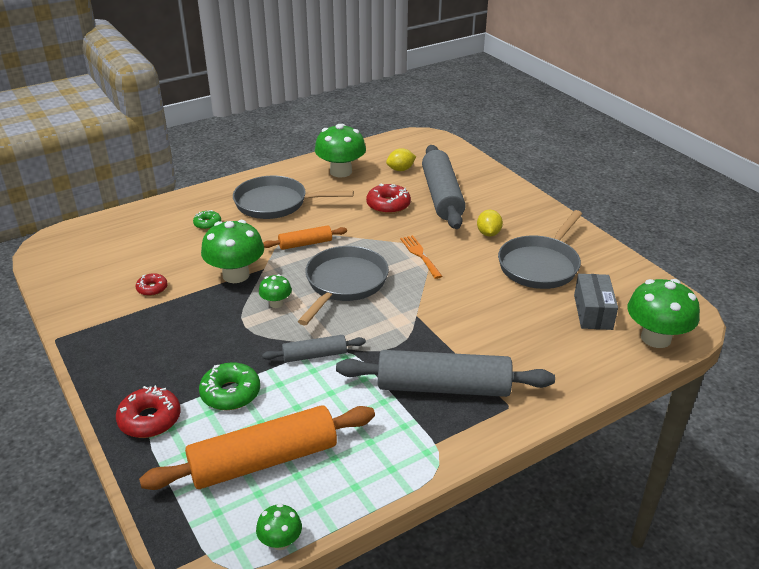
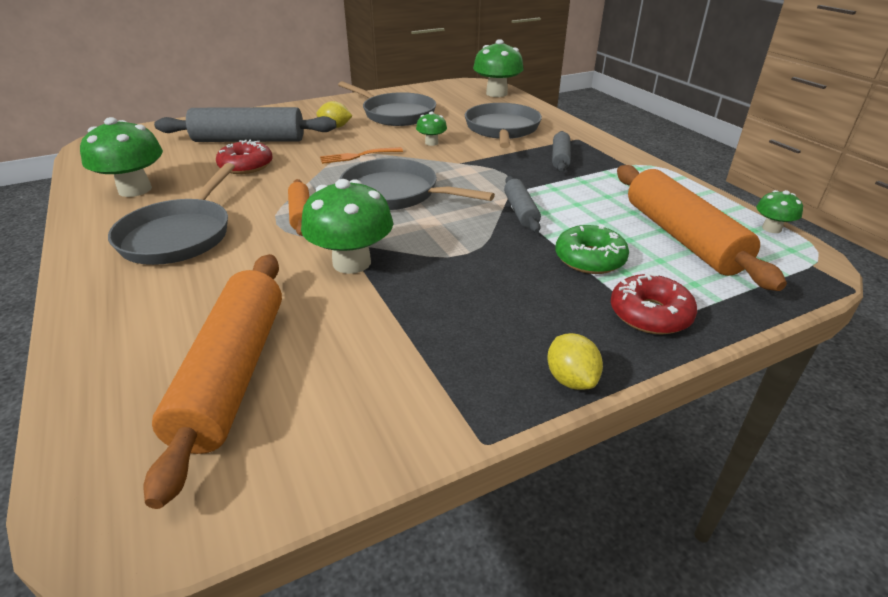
camera: 85 degrees left, 0 degrees up
red donut [136,273,168,296] -> none
green donut [193,210,221,230] -> none
green mushroom [259,274,292,308] -> green mushroom moved to [416,112,447,146]
grey rolling pin [336,350,555,397] -> grey rolling pin [552,131,571,172], size x0.51
yellow lemon [386,148,416,171] -> yellow lemon moved to [547,333,603,390]
grey box [574,274,618,330] -> none
none -> orange rolling pin [144,254,282,509]
none -> grey pan [465,103,542,148]

